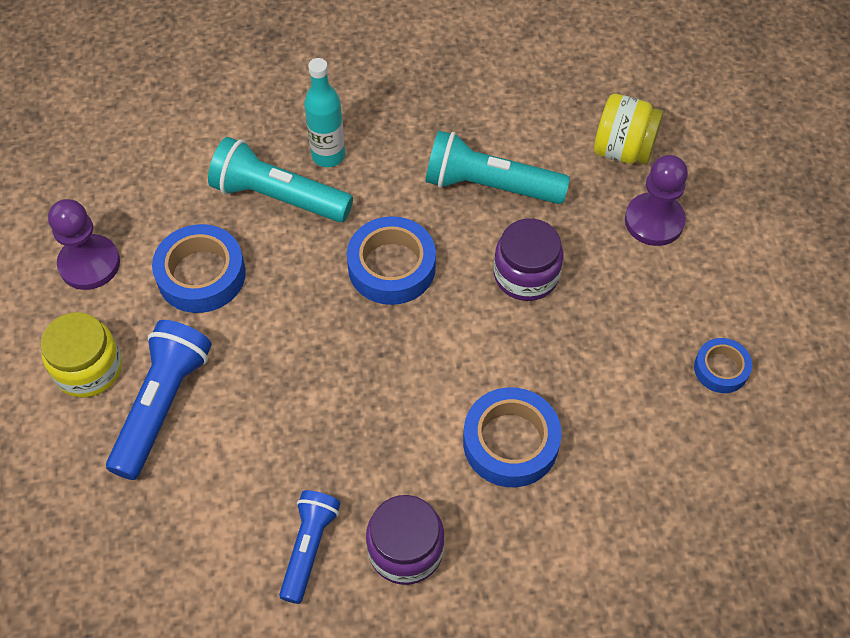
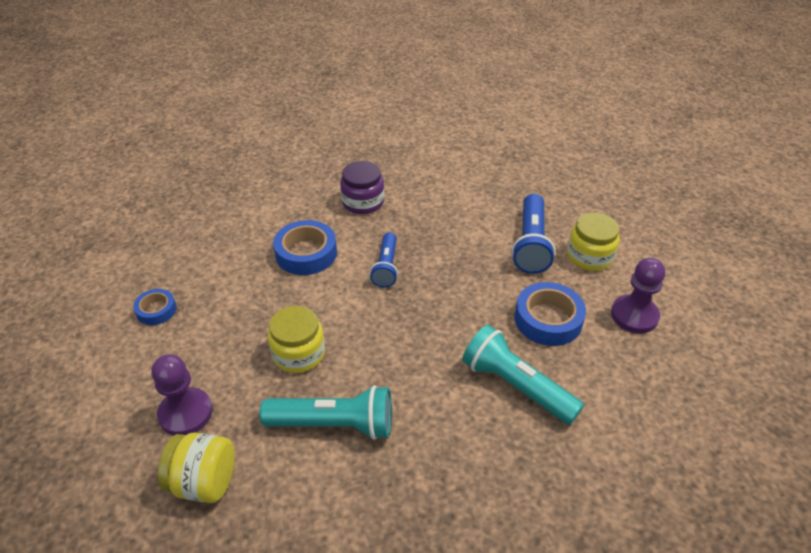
camera: 170 degrees right, 15 degrees down
turquoise flashlight [208,137,353,222] -> turquoise flashlight turned 150 degrees counterclockwise [462,325,584,425]
blue flashlight [279,490,341,604] -> blue flashlight moved to [370,232,398,288]
turquoise bottle [304,58,345,167] -> none
blue tape [347,216,436,305] -> none
purple jar [494,219,563,301] -> yellow jar [268,306,325,373]

